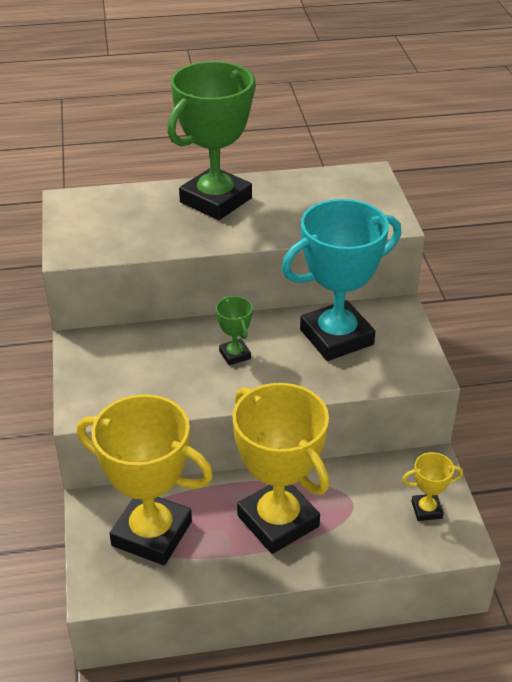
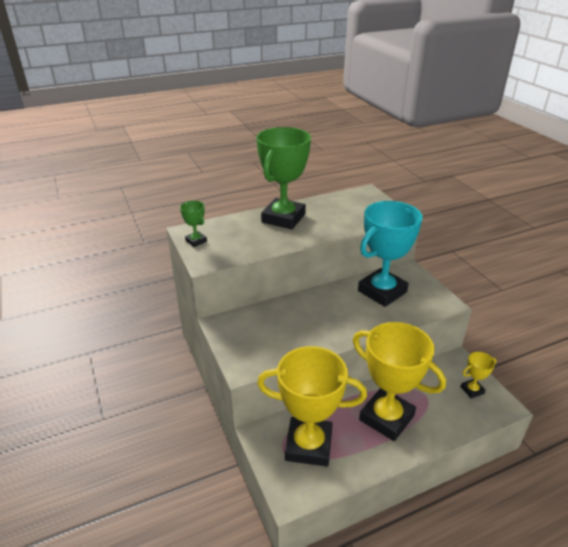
camera: 15 degrees left, 5 degrees down
green trophy [216,296,253,366] -> green trophy moved to [180,201,207,247]

